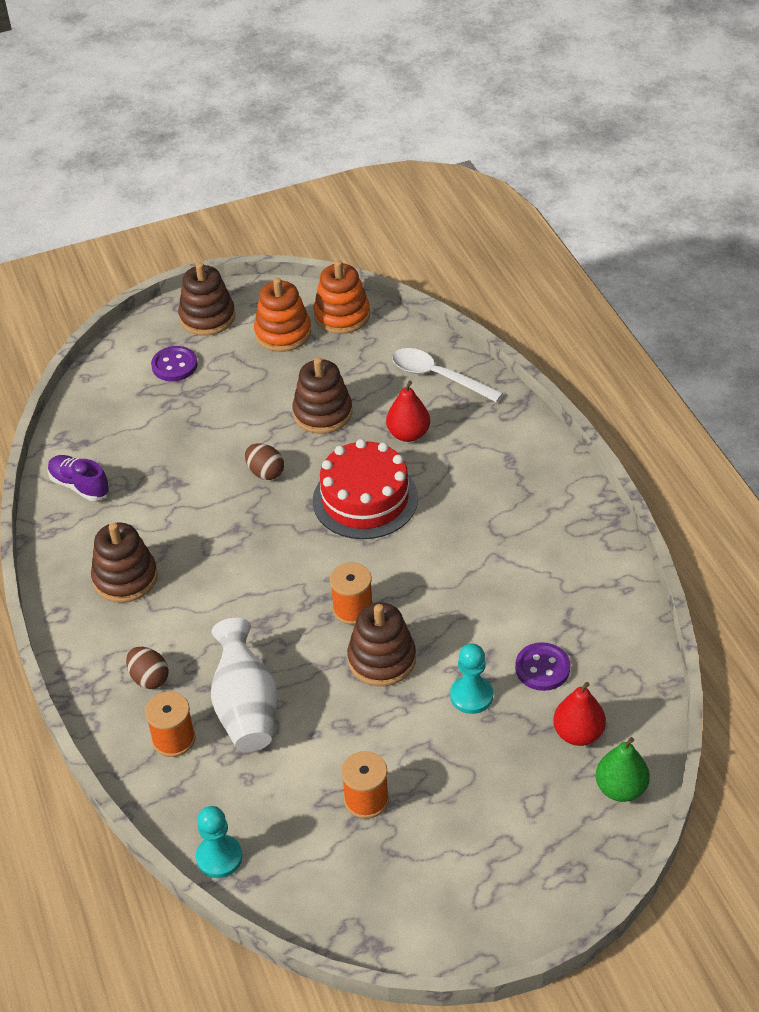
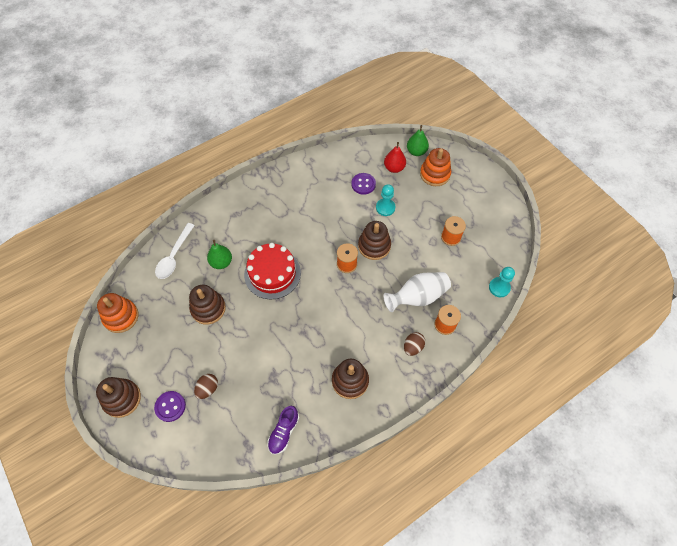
camera: 105 degrees left, 15 degrees up
brown egg [245,443,284,480] -> brown egg moved to [194,374,218,399]
orange stacking toy [254,278,311,352] -> orange stacking toy moved to [420,148,451,186]
red pear [386,380,430,442] -> green pear [207,240,232,269]

